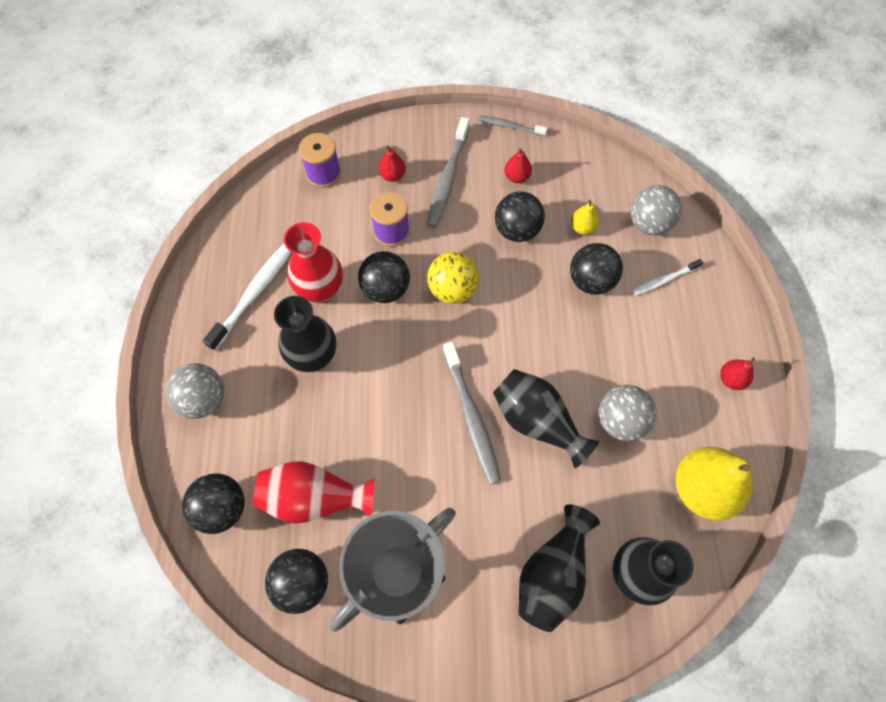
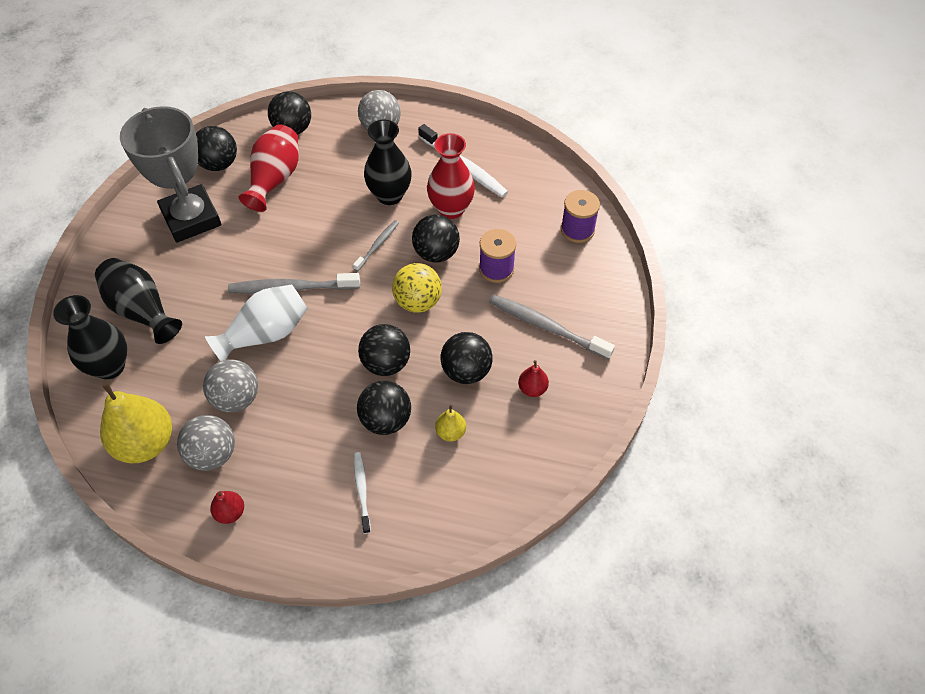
camera: 105 degrees right, 10 degrees down
red pear [378,145,406,182] -> none
grey toothbrush [478,115,548,136] -> grey toothbrush moved to [353,220,399,271]
black vase [493,369,599,468] -> white vase [205,284,308,361]
grey ball [630,185,682,236] -> grey ball moved to [177,415,235,471]
none -> black ball [358,324,410,376]

